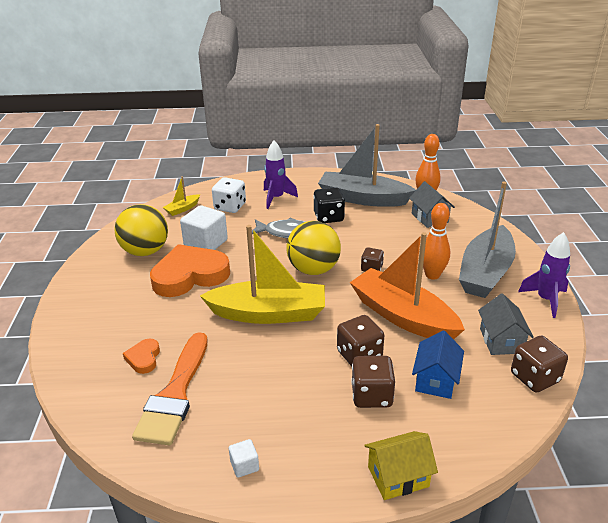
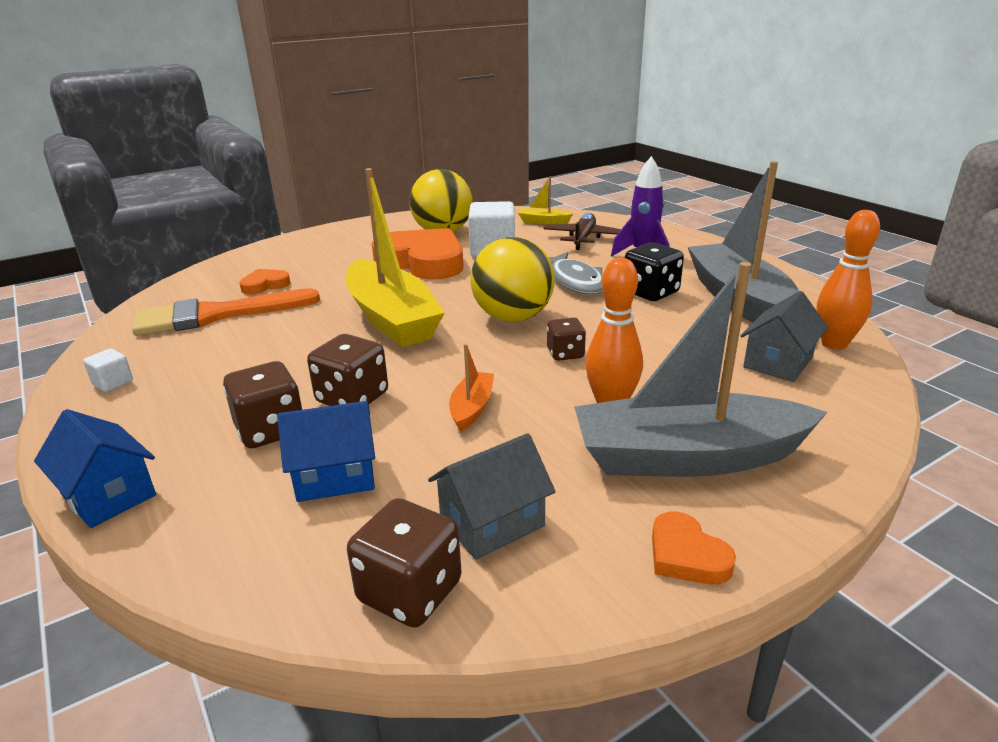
camera: 60 degrees right, 5 degrees down
white dice [212,177,246,213] -> brown plane [543,212,621,250]
orange boat [350,232,465,340] -> orange boat [449,344,494,432], size x0.43
yellow house [364,431,438,500] -> blue house [34,409,156,528]
purple rocket [518,232,570,318] -> orange heart [652,511,736,585]

